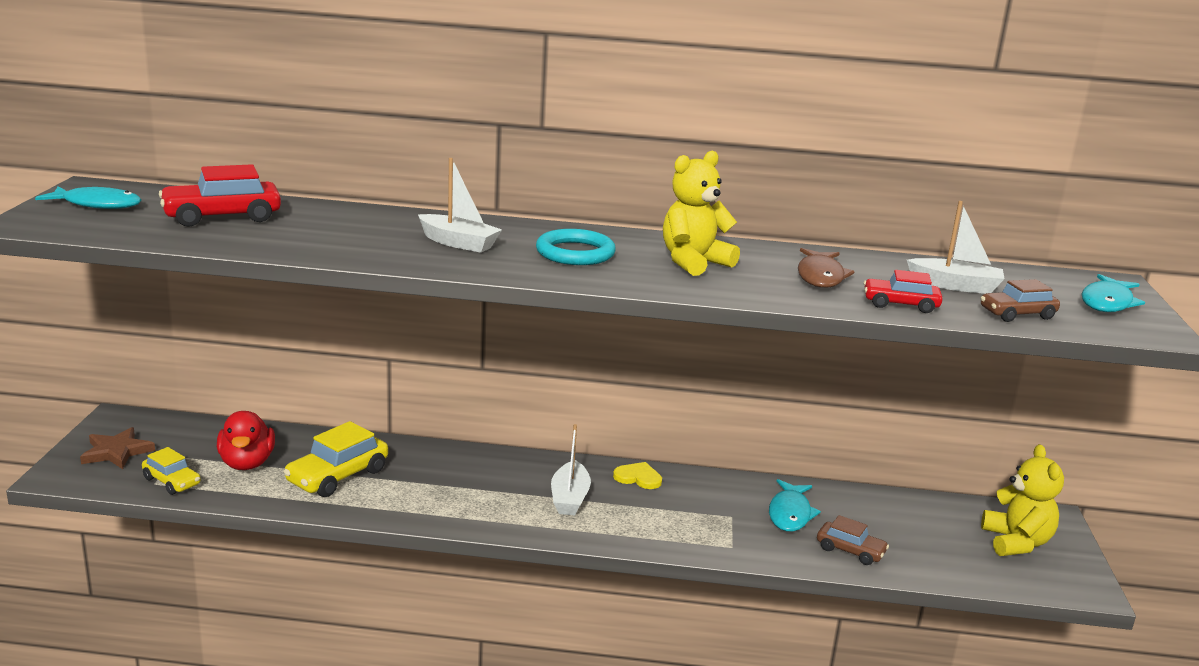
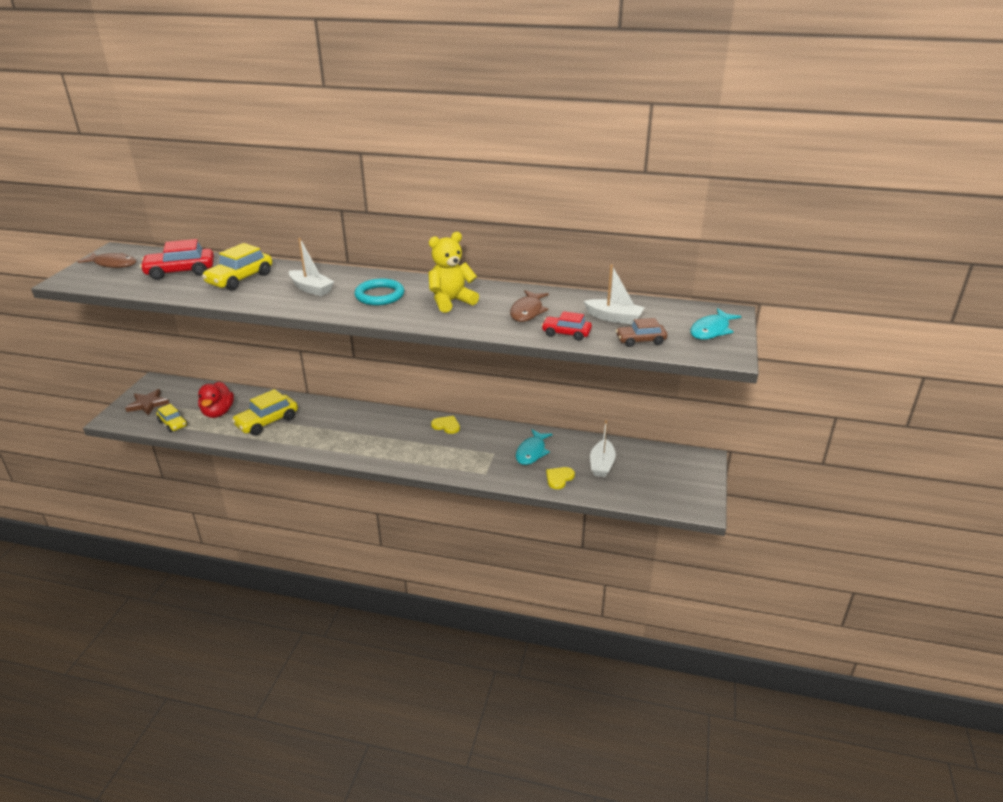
camera: 10 degrees right, 10 degrees up
turquoise fish [35,186,142,209] -> brown fish [77,252,137,268]
white boat [551,424,591,515] -> white boat moved to [590,420,616,477]
brown car [817,515,889,565] -> yellow heart [546,467,575,489]
yellow teddy bear [981,444,1064,556] -> none
none -> yellow car [202,243,272,291]

